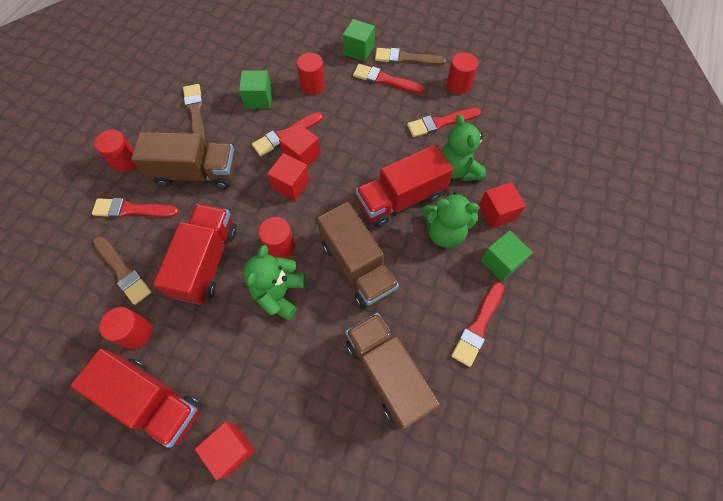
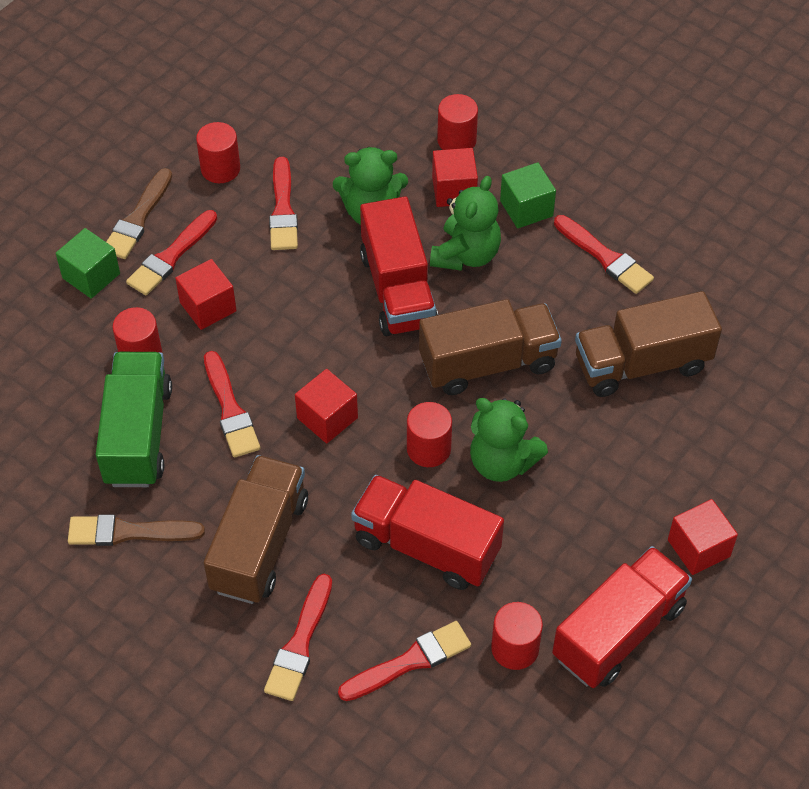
camera: 75 degrees left, 10 degrees down
brown brush [93,236,152,305] -> red brush [338,621,471,701]
red cylinder [94,130,136,172] -> red cylinder moved to [437,94,478,150]
green cube [239,70,272,109] -> green truck [95,352,172,487]
red cube [279,123,321,167] -> red cube moved to [175,259,237,330]

